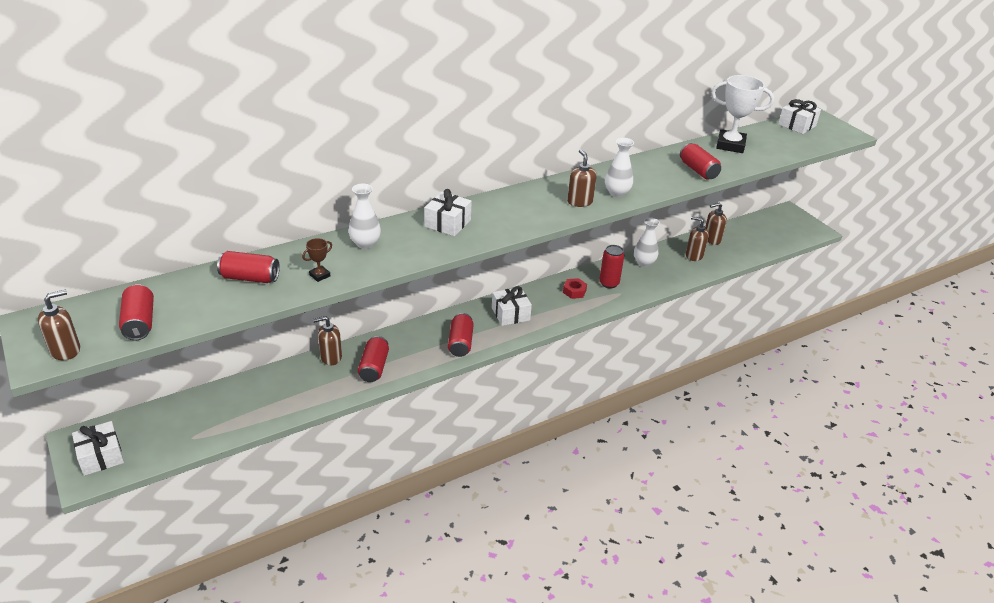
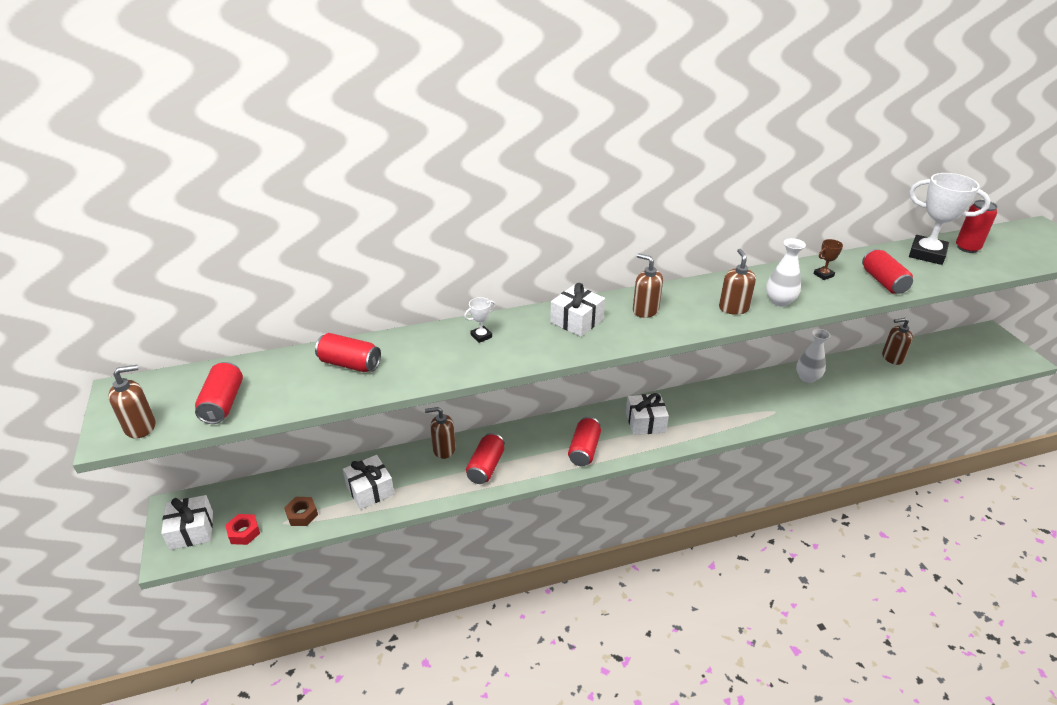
camera: 15 degrees right, 0 degrees up
brown trophy [302,238,332,282] -> brown trophy moved to [813,239,843,280]
white vase [349,184,381,249] -> white trophy [464,297,496,343]
red nut [563,278,587,299] -> red nut moved to [225,514,260,545]
red can [599,245,624,288] -> red can moved to [956,200,998,253]
brown soap dispenser [686,216,709,261] -> brown soap dispenser moved to [633,253,663,318]
white gift [778,99,821,134] -> white gift moved to [343,455,394,510]
none -> brown nut [284,497,318,526]

